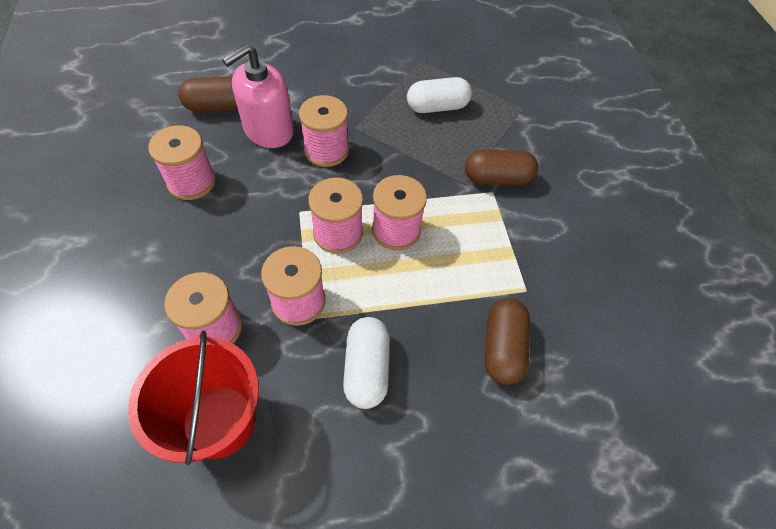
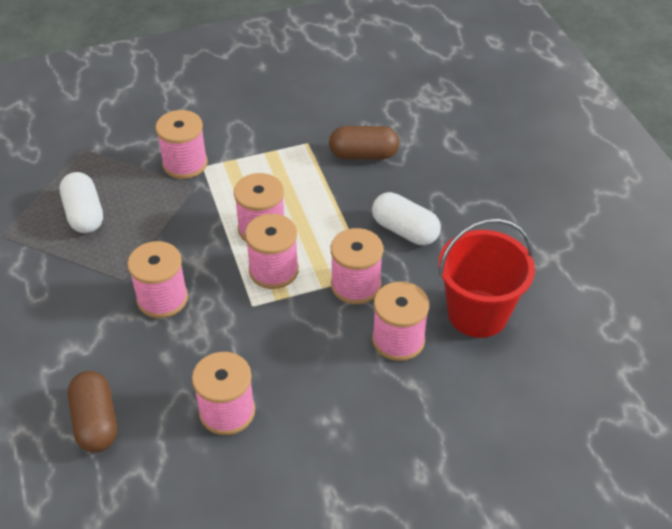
camera: 95 degrees left, 10 degrees down
pink soap dispenser [222,44,294,148] -> none
white capsule [343,317,390,409] -> white capsule turned 45 degrees clockwise [372,192,441,245]
brown capsule [465,150,538,185] -> pink spool [155,110,208,179]

